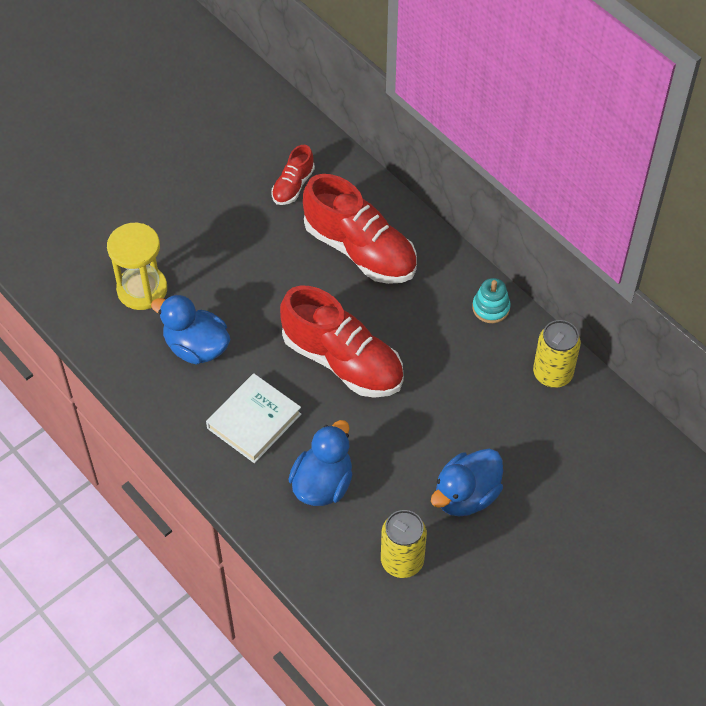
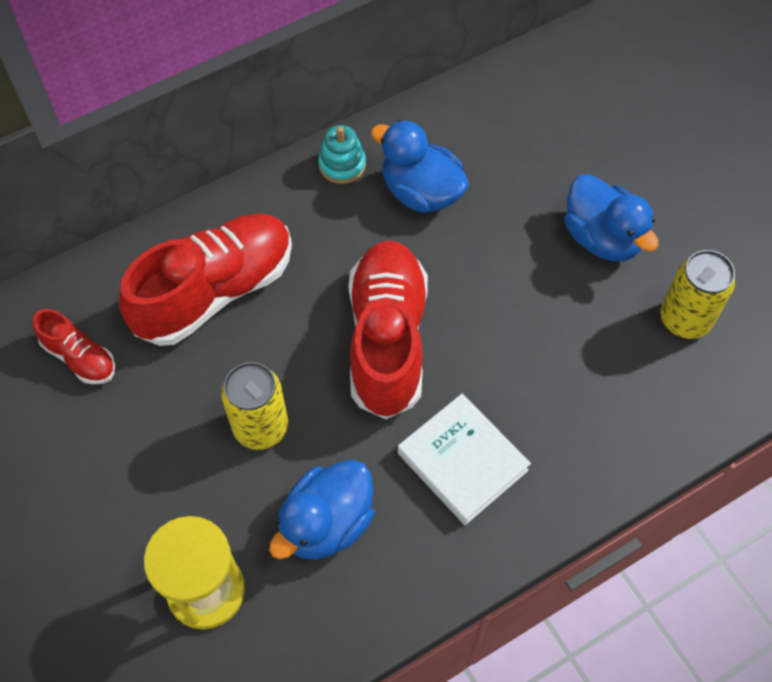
camera: 80 degrees left, 5 degrees up
red shoe [280,285,404,398] -> red shoe turned 45 degrees counterclockwise [349,240,428,419]
blue duck [288,420,352,506] -> blue duck moved to [371,120,469,213]
yellow can [533,320,581,388] -> yellow can moved to [221,362,288,450]

